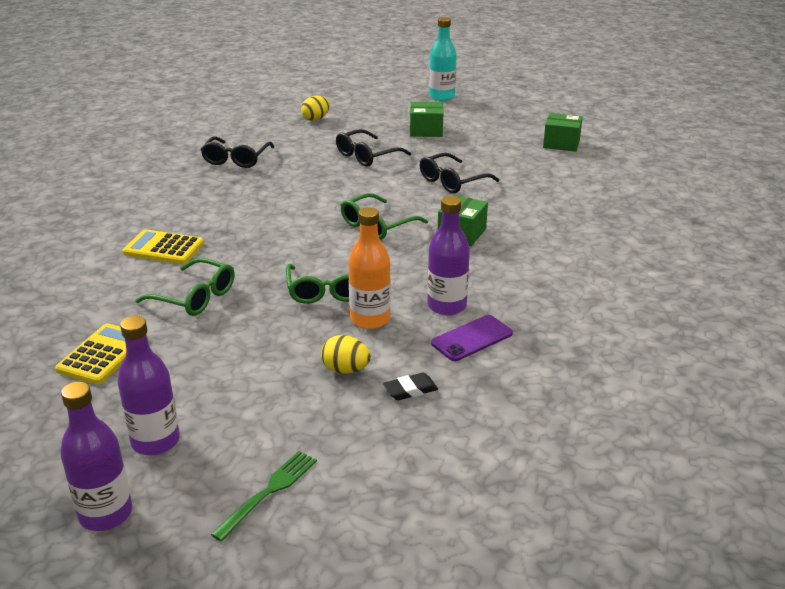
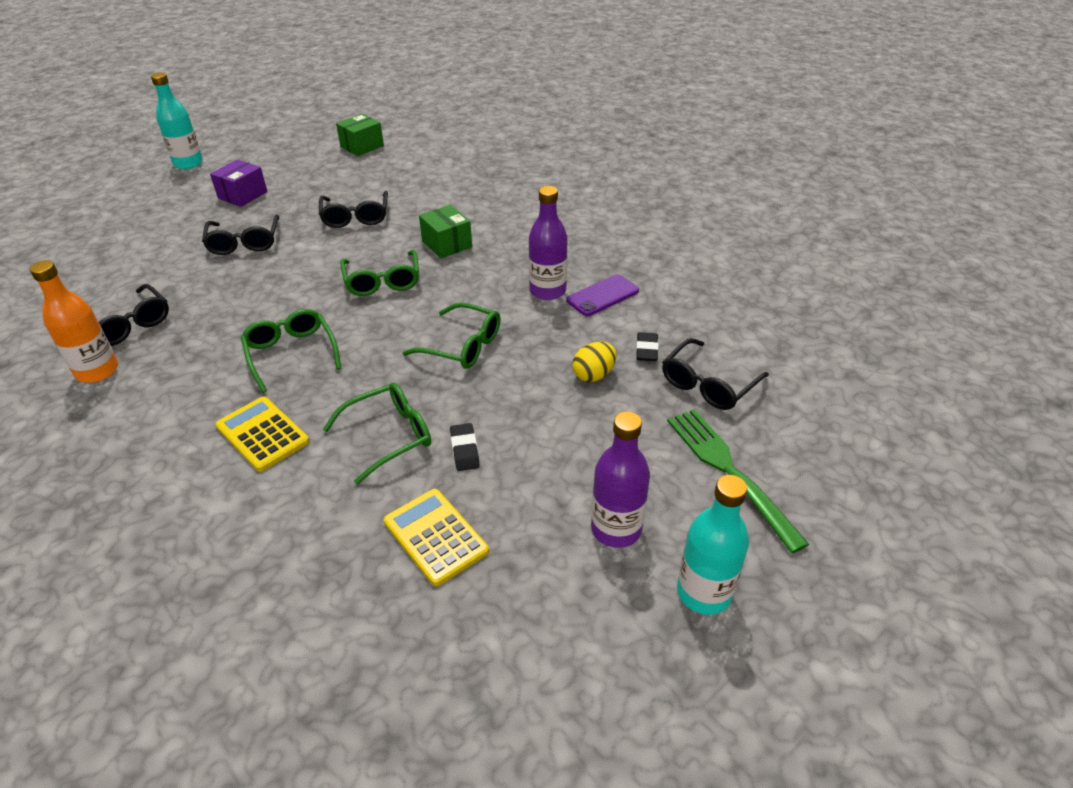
camera: 60 degrees left, 10 degrees up
purple bottle [60,381,132,531] -> turquoise bottle [677,475,749,615]
yellow calculator [123,229,204,264] -> yellow calculator turned 90 degrees clockwise [216,397,309,472]
green fork [211,451,317,541] -> green fork [667,409,809,553], size x1.54
yellow egg [301,96,330,121] -> none
orange bottle [348,207,391,329] -> orange bottle moved to [30,260,118,383]
green box [410,102,443,137] -> purple box [210,159,267,207]
purple phone [431,315,513,361] -> purple phone turned 60 degrees clockwise [566,274,639,316]
none -> green glasses [241,309,341,393]
none -> black eraser [450,423,480,471]
none -> black glasses [662,338,769,410]

